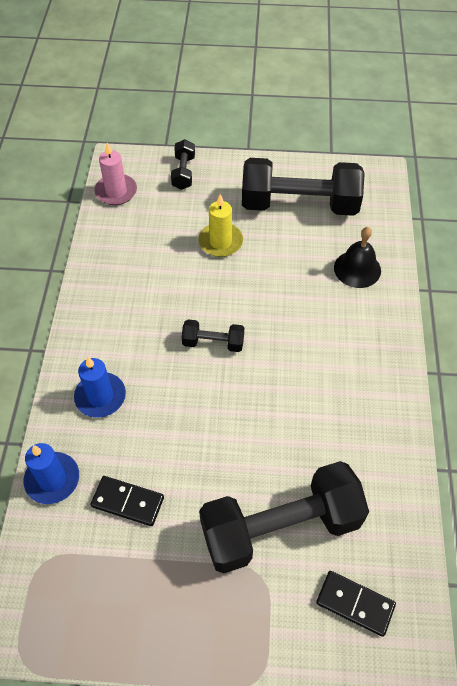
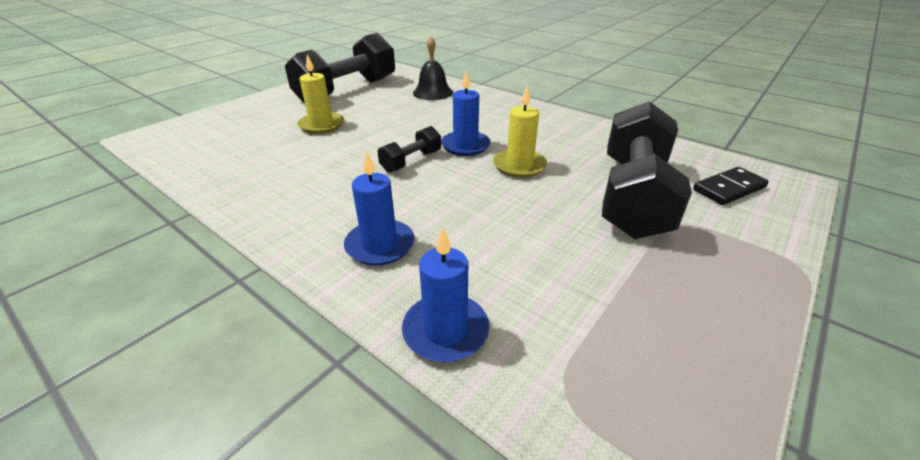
camera: 55 degrees left, 20 degrees down
black domino [90,476,164,526] -> none
pink candle [94,143,137,205] -> none
black dumbbell [171,139,195,190] -> none
none -> blue candle [441,70,491,156]
none -> yellow candle [493,86,547,178]

